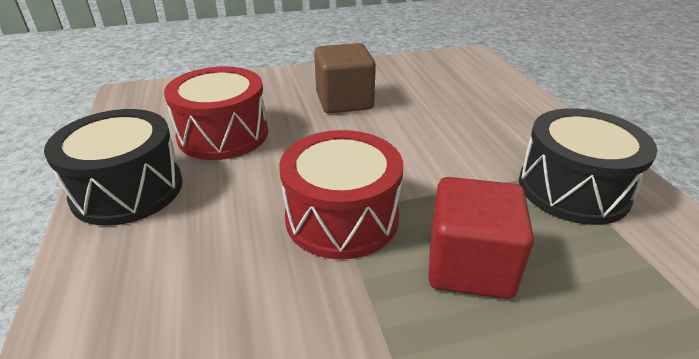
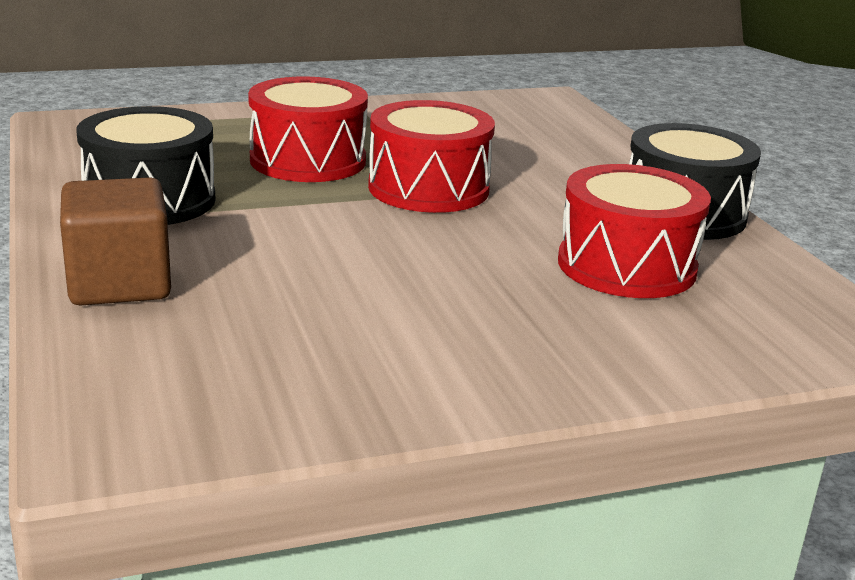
camera: 175 degrees right, 10 degrees down
brown cube [314,43,376,114] -> brown cube moved to [60,177,171,306]
red cube [428,177,534,299] -> red drum [248,77,368,182]

